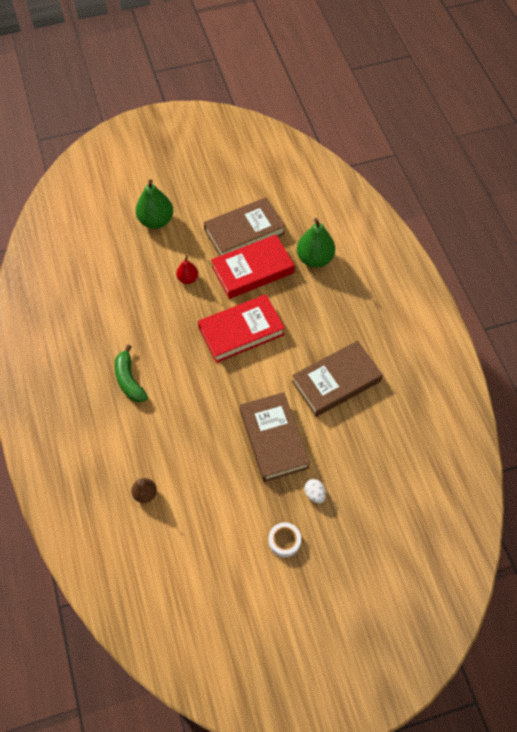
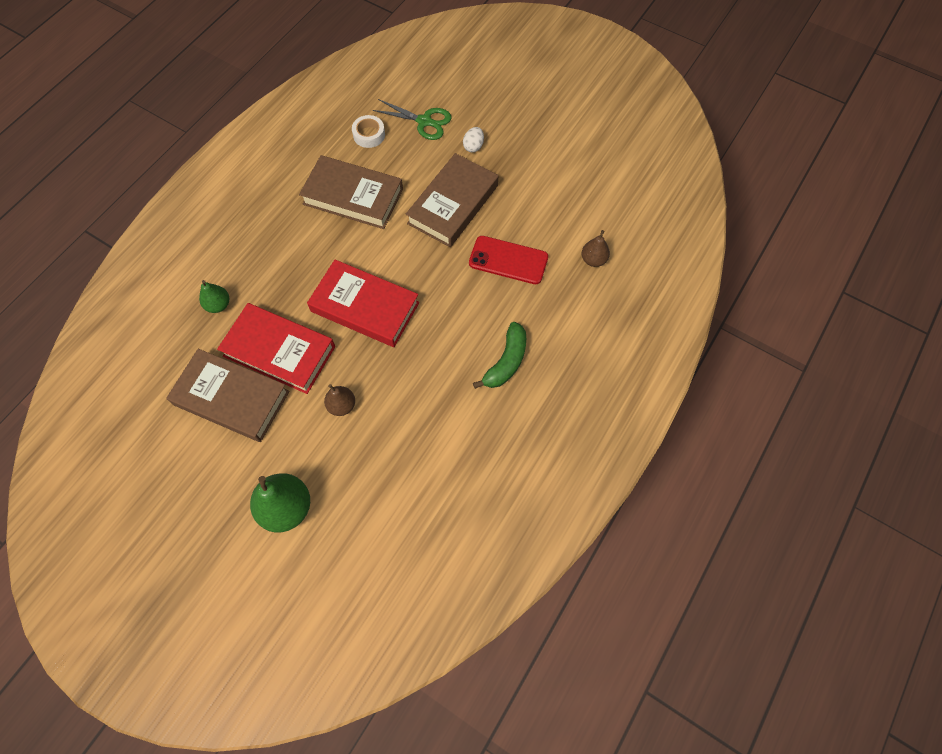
camera: 130 degrees left, 5 degrees up
red pear [176,256,198,284] -> brown pear [324,384,355,416]
white tape [268,522,301,557] -> white tape moved to [352,115,385,148]
green pear [297,218,335,268] -> green pear [199,280,229,313], size x0.56
none -> green scissors [372,99,452,140]
none -> red phone [469,236,548,284]

